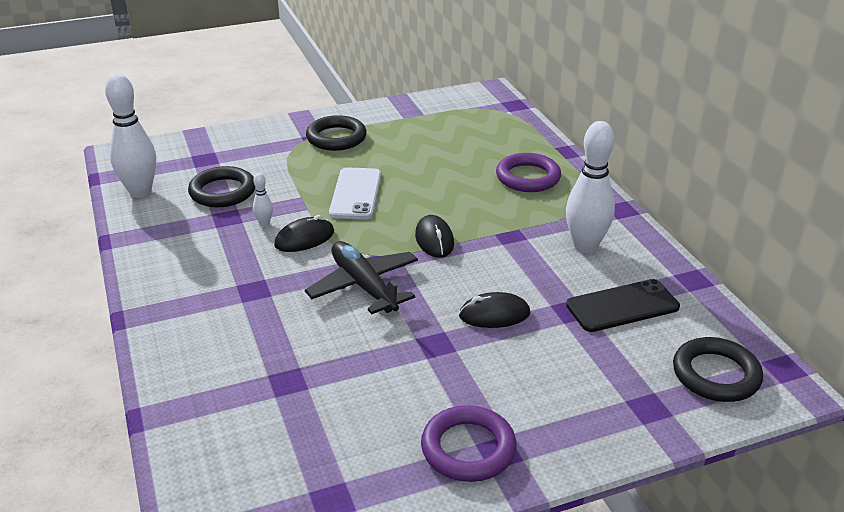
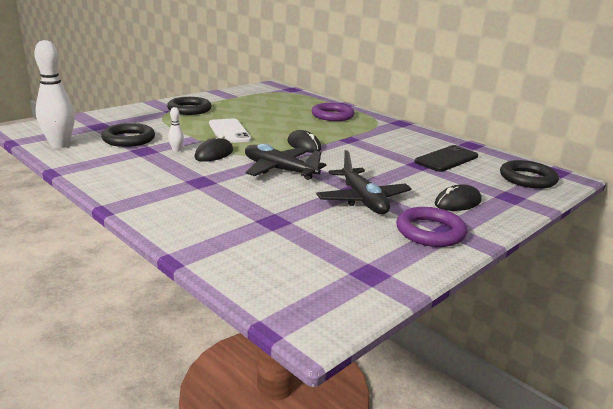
camera: 25 degrees left, 10 degrees down
black mouse [459,292,530,328] -> black mouse moved to [435,184,482,211]
white bowling pin [566,121,615,253] -> none
none -> black plane [316,150,412,214]

